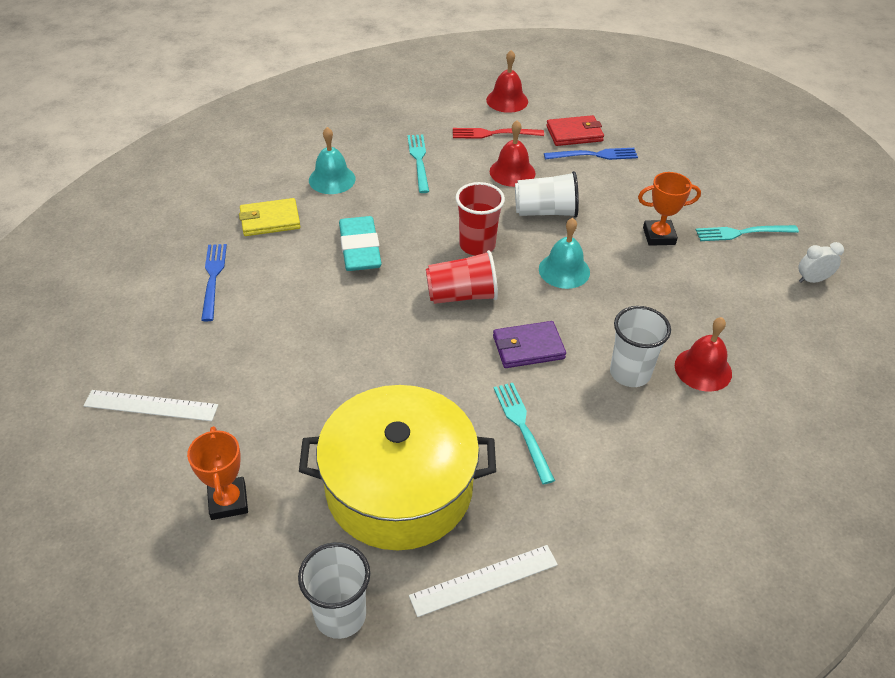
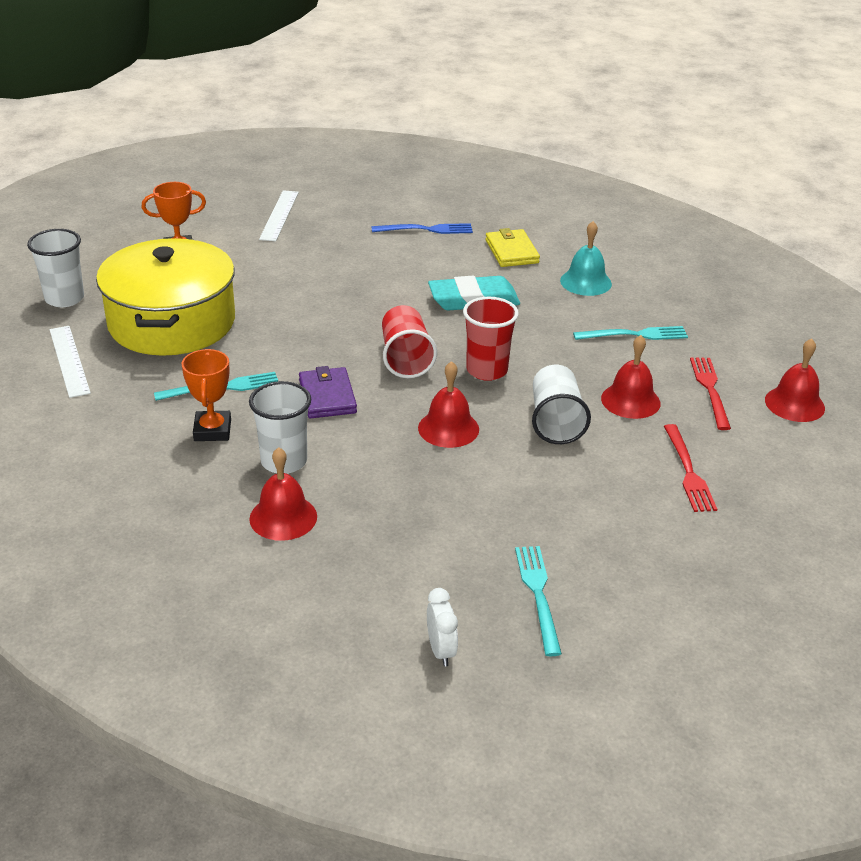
camera: 90 degrees right, 10 degrees down
turquoise bell [539,218,590,289] -> red bell [418,361,479,448]
blue fork [544,148,638,160] -> red fork [664,424,717,512]
red wallet [546,115,604,146] -> none
orange trophy [638,172,701,246] -> orange trophy moved to [182,349,231,441]

